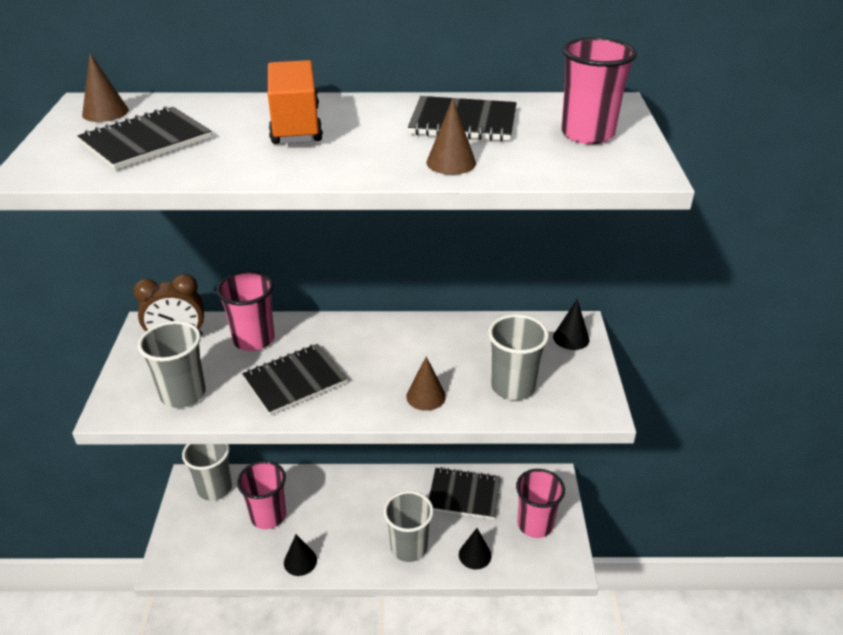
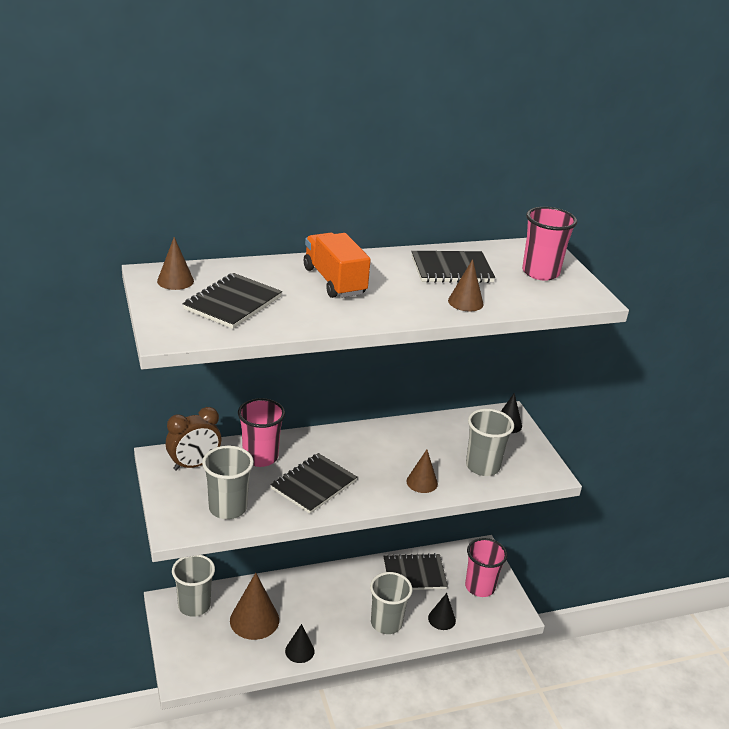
camera: 20 degrees left, 5 degrees down
pink cup [237,461,286,529] -> brown cone [230,573,279,640]

